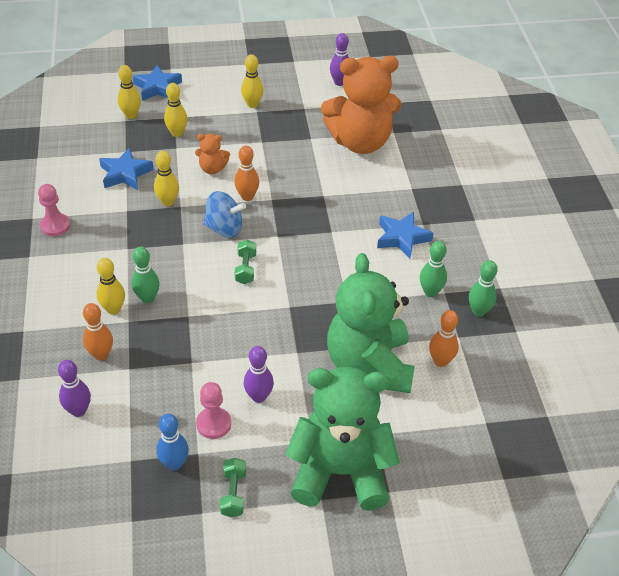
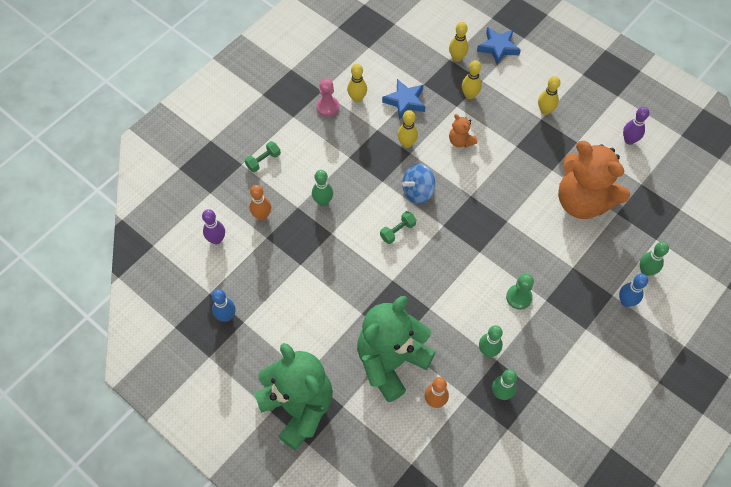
camera: 50 degrees right, 15 degrees up
yellow bowling pin [97,258,125,315] -> yellow bowling pin moved to [347,64,367,103]
pink pawn [196,382,231,439] -> none
blue spinning top [203,191,246,238] -> blue spinning top turned 90 degrees clockwise [402,163,435,204]
green dumbbell [220,458,246,518] -> green dumbbell moved to [245,141,281,172]
orange bowling pin [234,146,259,201] -> none
purple bowling pin [243,346,274,403] -> none
blue star [377,211,433,259] -> green pawn [506,273,534,310]
none -> blue bowling pin [619,274,648,307]
none -> green bowling pin [640,242,669,276]

